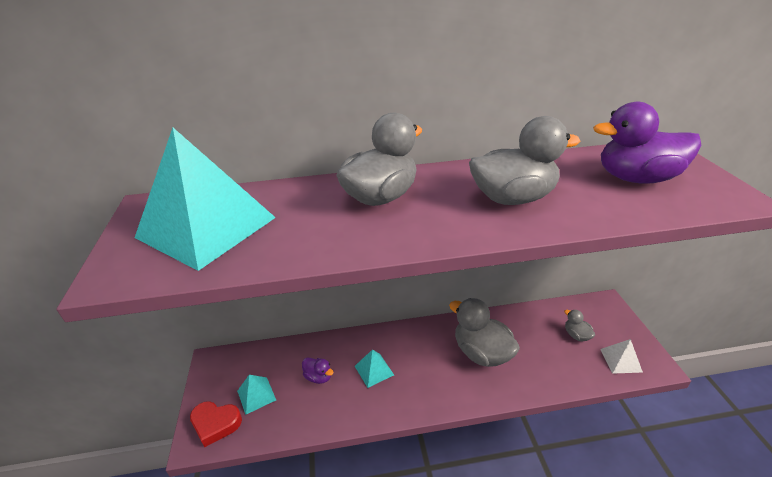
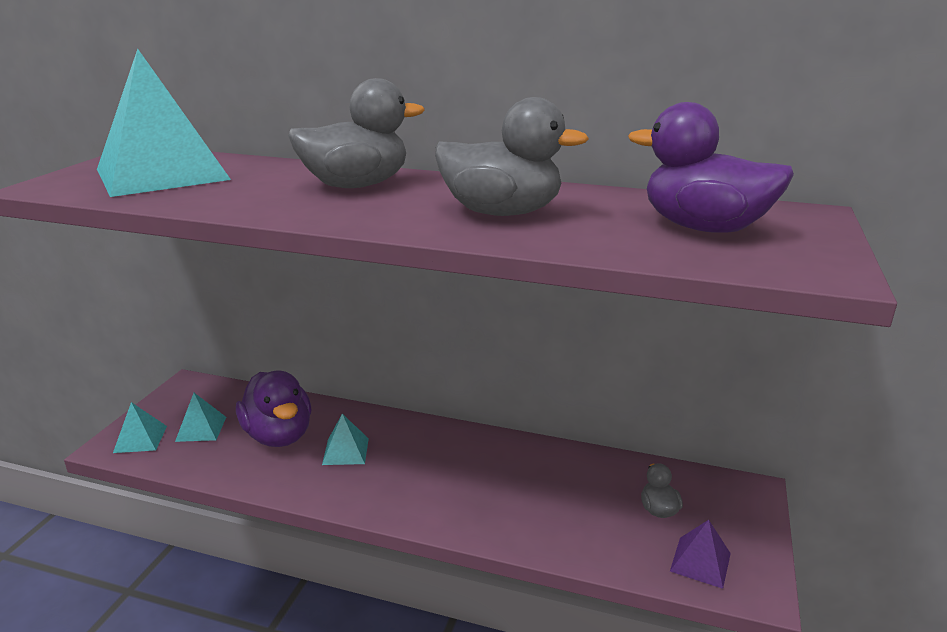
camera: 25 degrees right, 10 degrees down
red heart [190,401,242,447] -> turquoise pyramid [113,402,167,453]
purple duck [302,357,334,384] -> purple duck [236,371,312,447], size x2.11
grey duck [449,298,520,367] -> none
white pyramid [600,339,643,374] -> purple pyramid [670,520,731,589]

